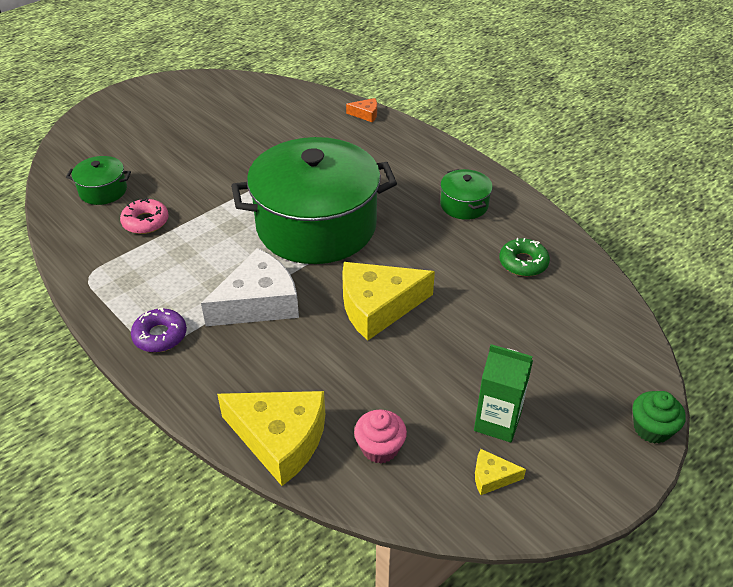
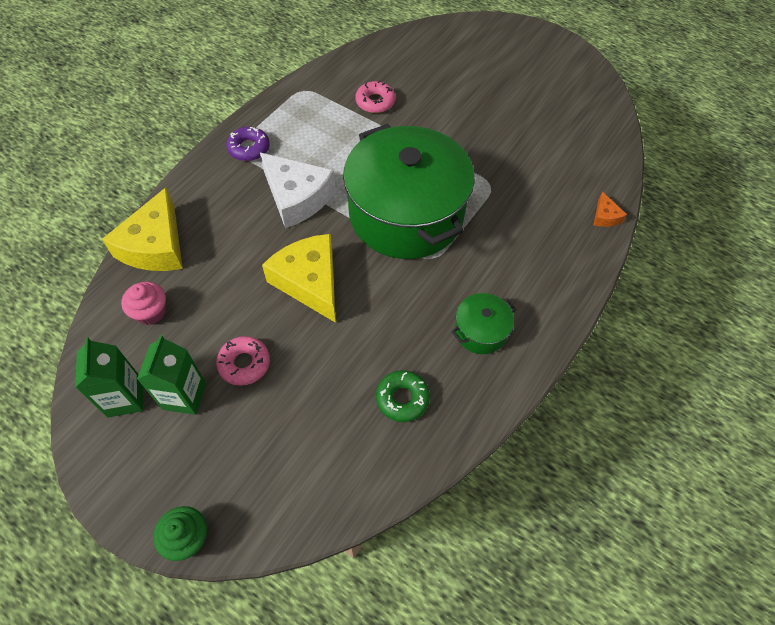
camera: 75 degrees right, 15 degrees up
green pot [66,156,131,205] -> none
yellow cheese [475,449,526,495] -> green carton [75,337,143,417]
none -> pink donut [216,336,270,386]

